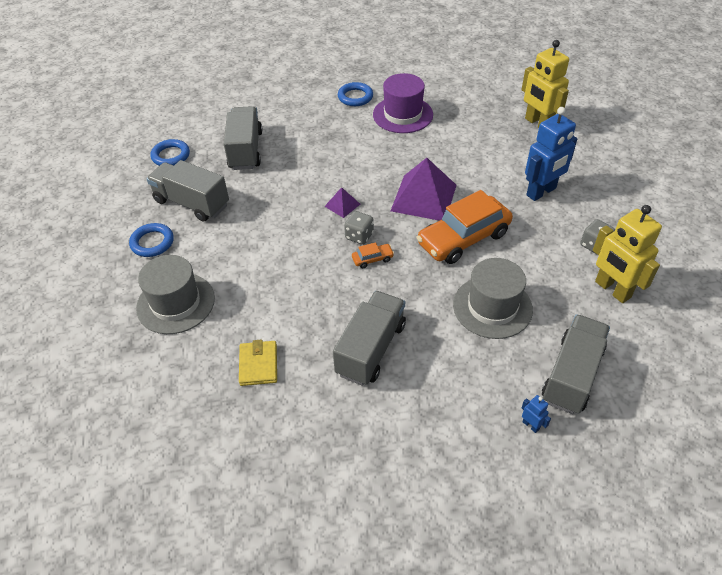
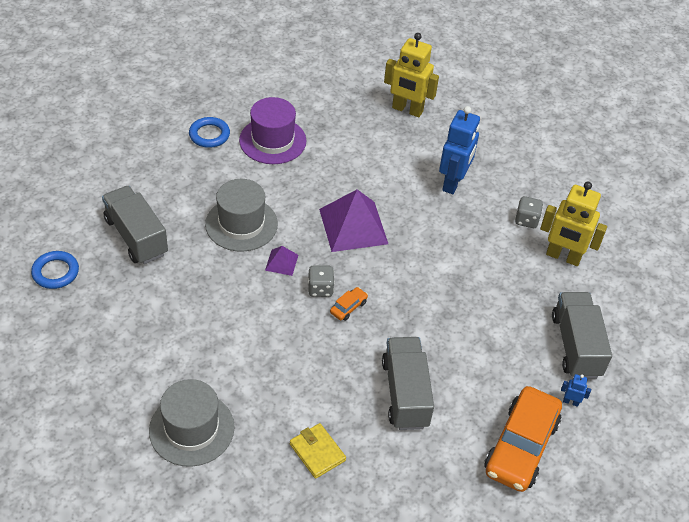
camera: 35 degrees left, 0 degrees up
blue ring [129,223,174,257] -> none
grey truck [147,160,229,222] -> none
orange car [416,190,513,264] -> orange car moved to [484,386,562,492]
grey hat [453,258,533,339] -> grey hat moved to [205,179,278,252]

